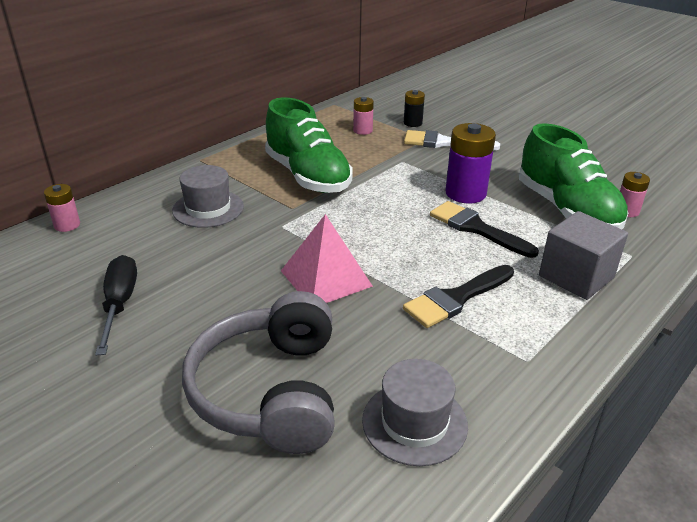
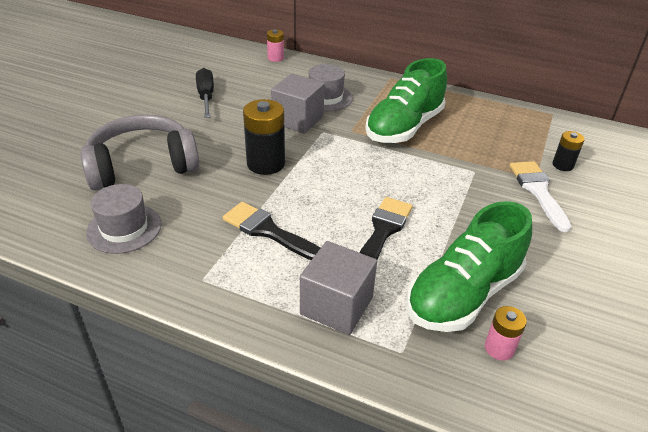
camera: 70 degrees right, 5 degrees up
black screwdriver [95,255,137,355] -> black screwdriver turned 75 degrees counterclockwise [196,68,214,118]
pink pyramid [281,214,373,303] -> black battery [243,99,285,175]
pink battery [353,97,374,135] -> none
purple battery [446,123,496,204] -> none
none -> grey cube [271,73,325,134]

